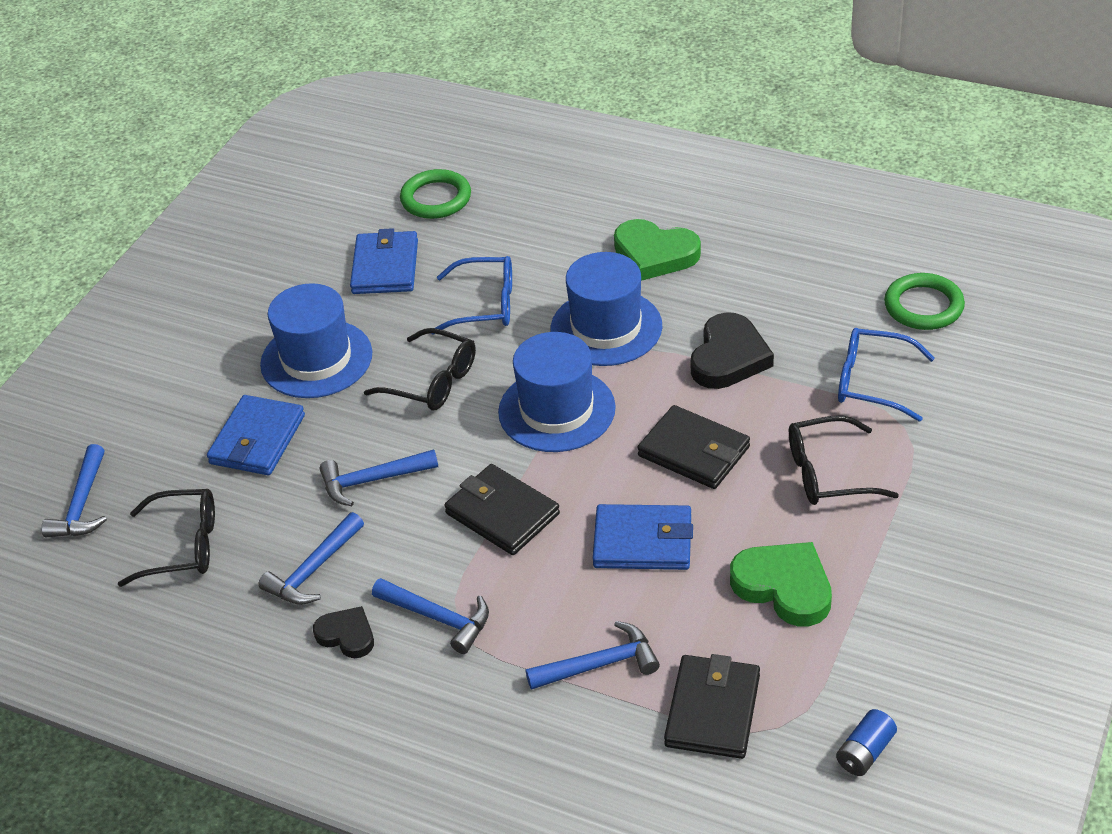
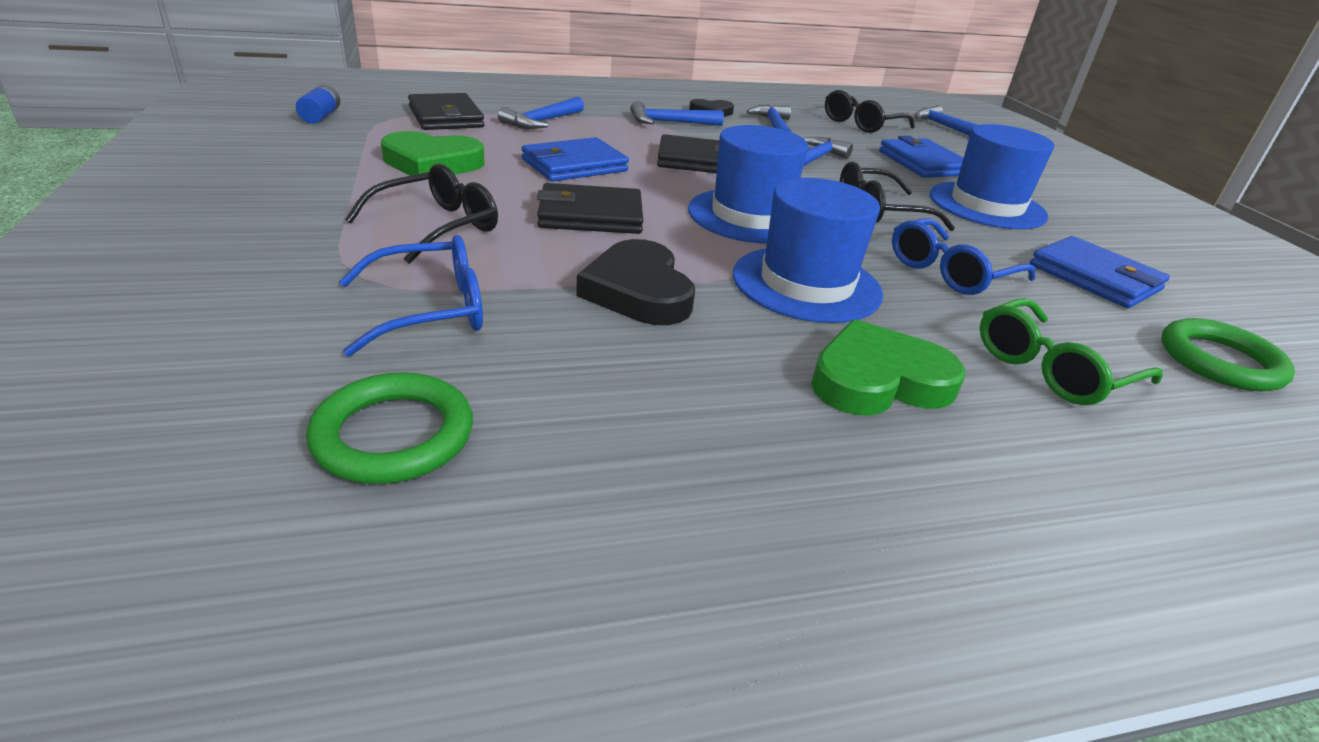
camera: 135 degrees right, 10 degrees down
none -> green glasses [980,298,1163,405]

